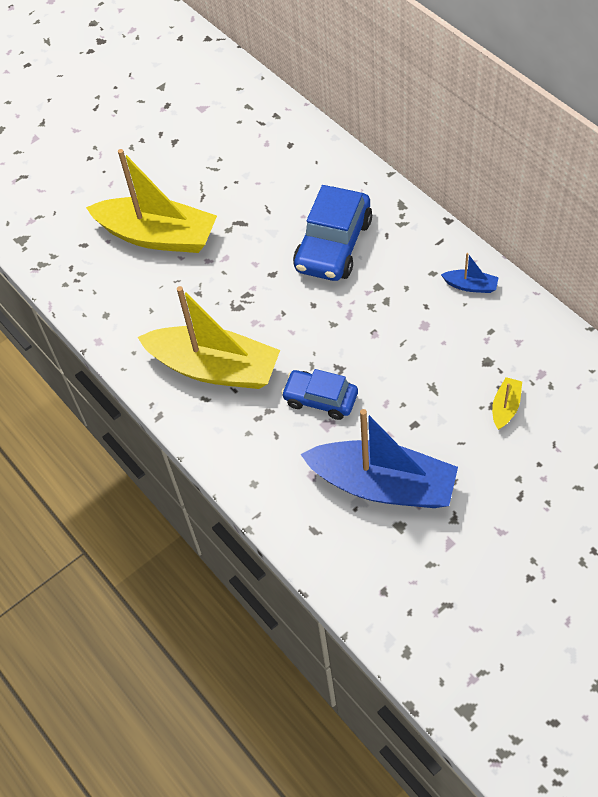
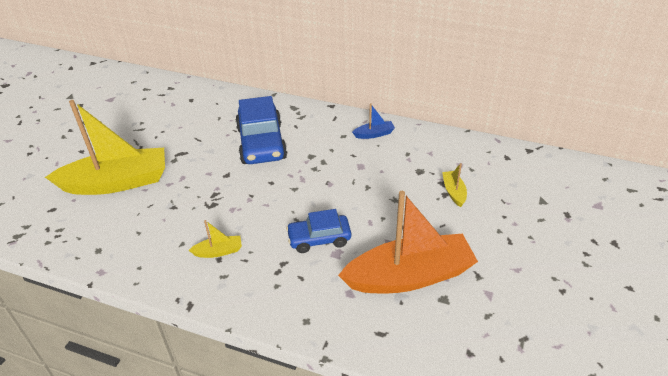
camera: 35 degrees left, 15 degrees down
yellow boat [138,286,280,389] -> yellow boat [188,220,242,258], size x0.41
blue boat [300,409,458,508] -> orange boat [338,191,478,293]

